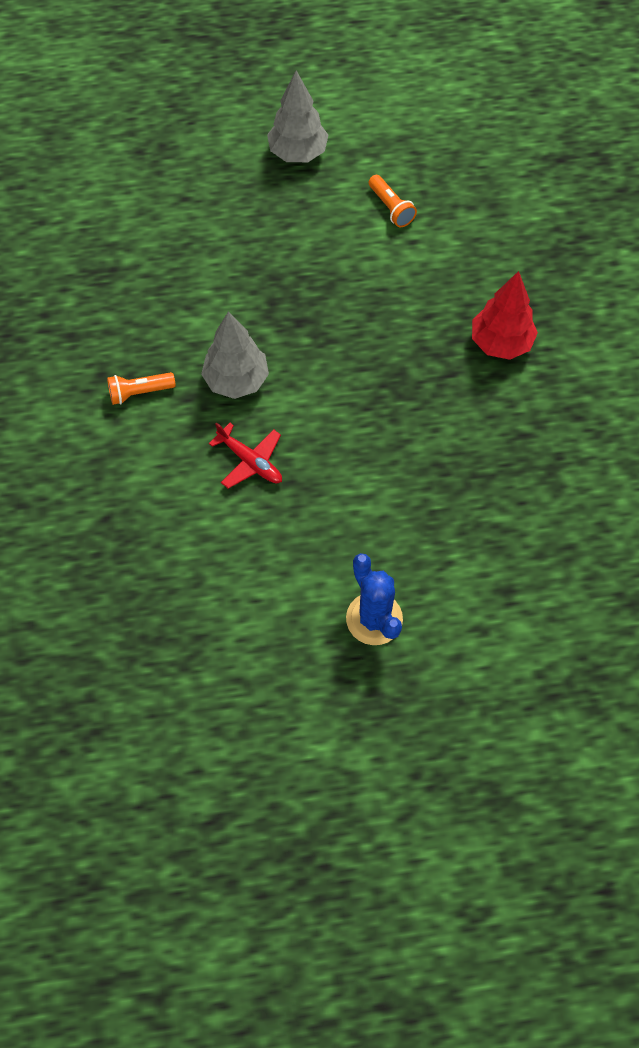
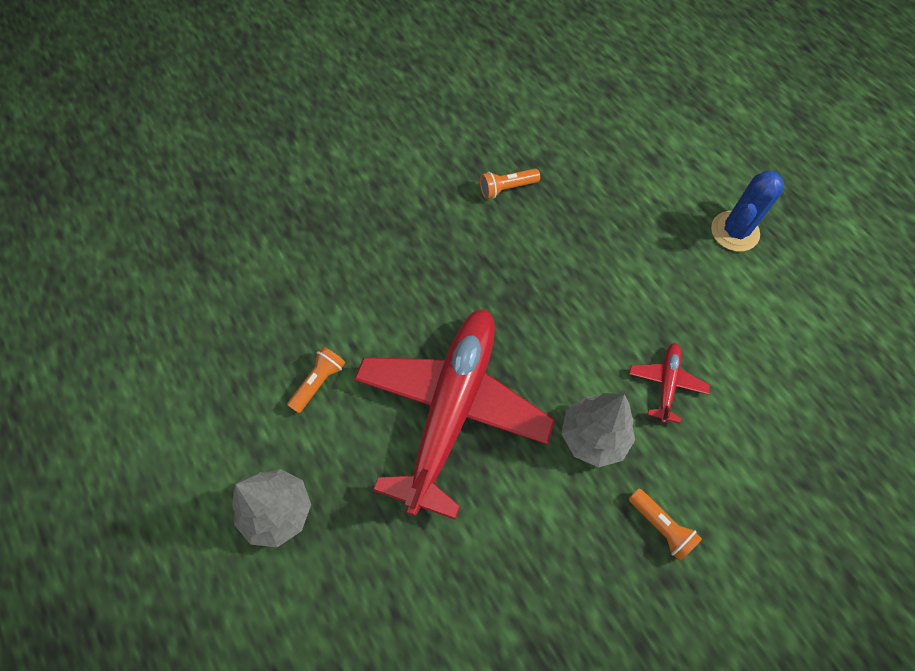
camera: 115 degrees left, 0 degrees up
red tree [472,271,538,360] -> none
none -> red plane [354,309,555,520]
none -> orange flashlight [480,169,540,199]

